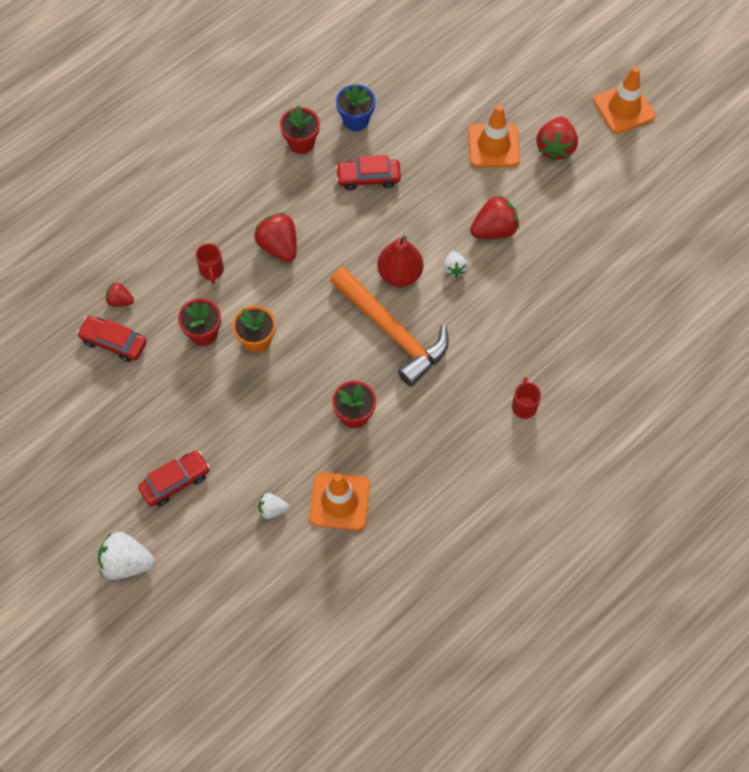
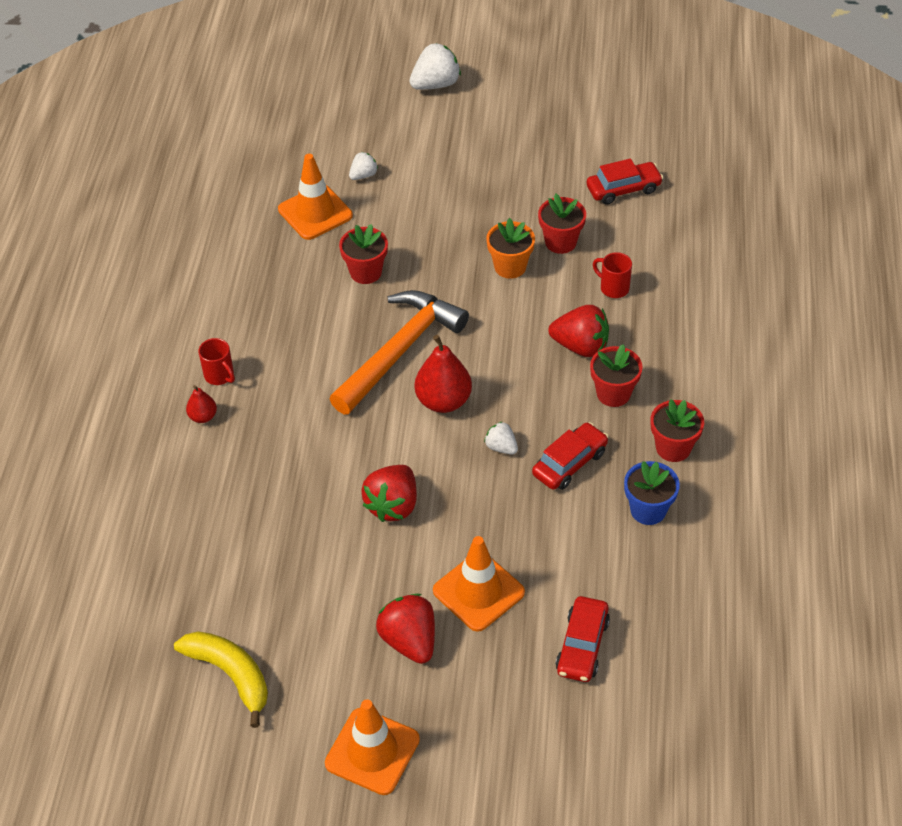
camera: 140 degrees right, 15 degrees down
red strawberry [106,283,134,306] -> none
red car [138,451,210,507] -> red car moved to [556,596,610,682]
orange hammer [330,267,449,387] -> orange hammer turned 120 degrees clockwise [329,290,469,414]
white strawberry [443,251,468,277] -> white strawberry moved to [484,421,518,454]
none -> yellow banana [174,631,268,728]
none -> red pear [186,385,217,423]
none -> red flower pot [590,344,643,407]

